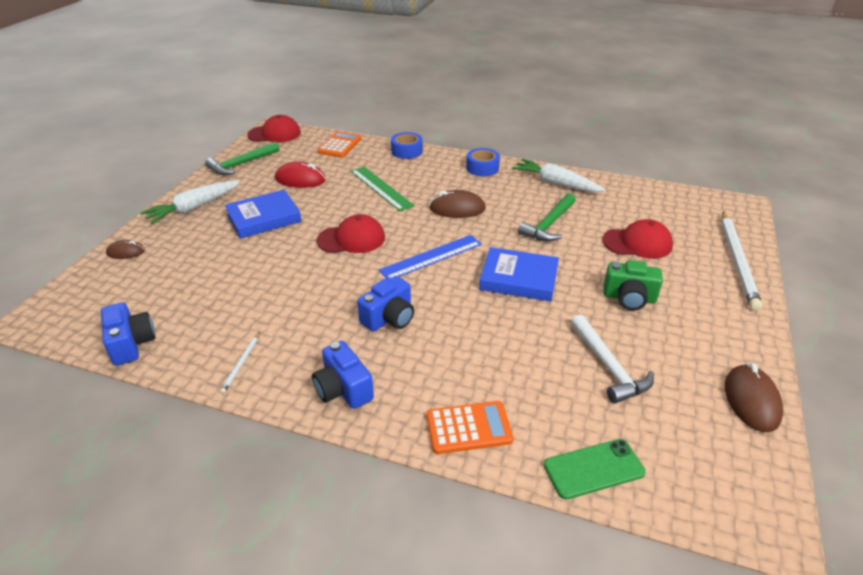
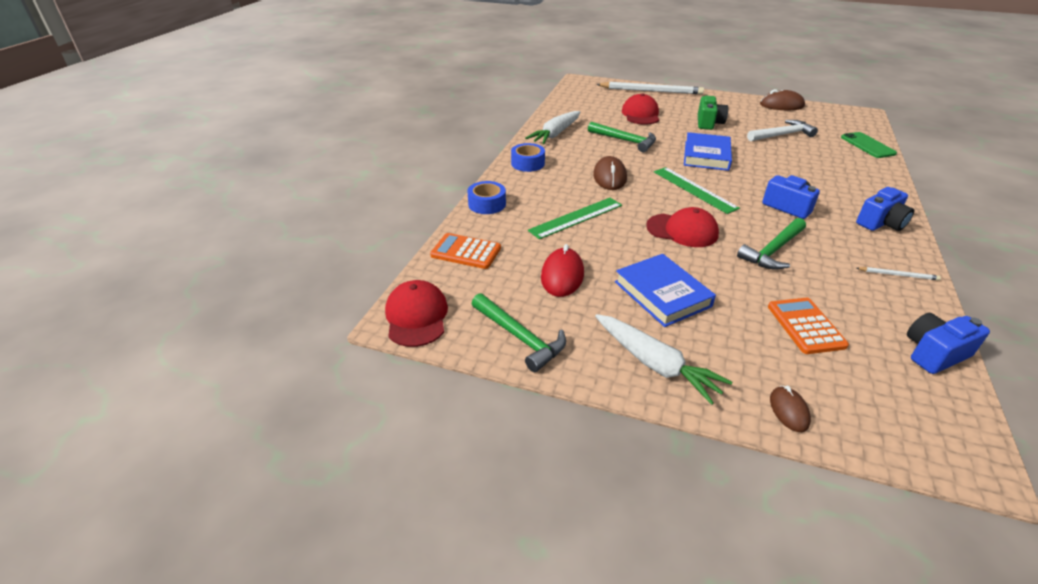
camera: 90 degrees left, 0 degrees up
red cap [317,214,385,253] -> red cap turned 120 degrees clockwise [646,207,719,247]
blue ruler [379,235,482,280] -> green ruler [654,167,740,214]
orange calculator [426,401,514,454] -> orange calculator moved to [768,298,849,354]
none -> green hammer [737,218,806,269]

